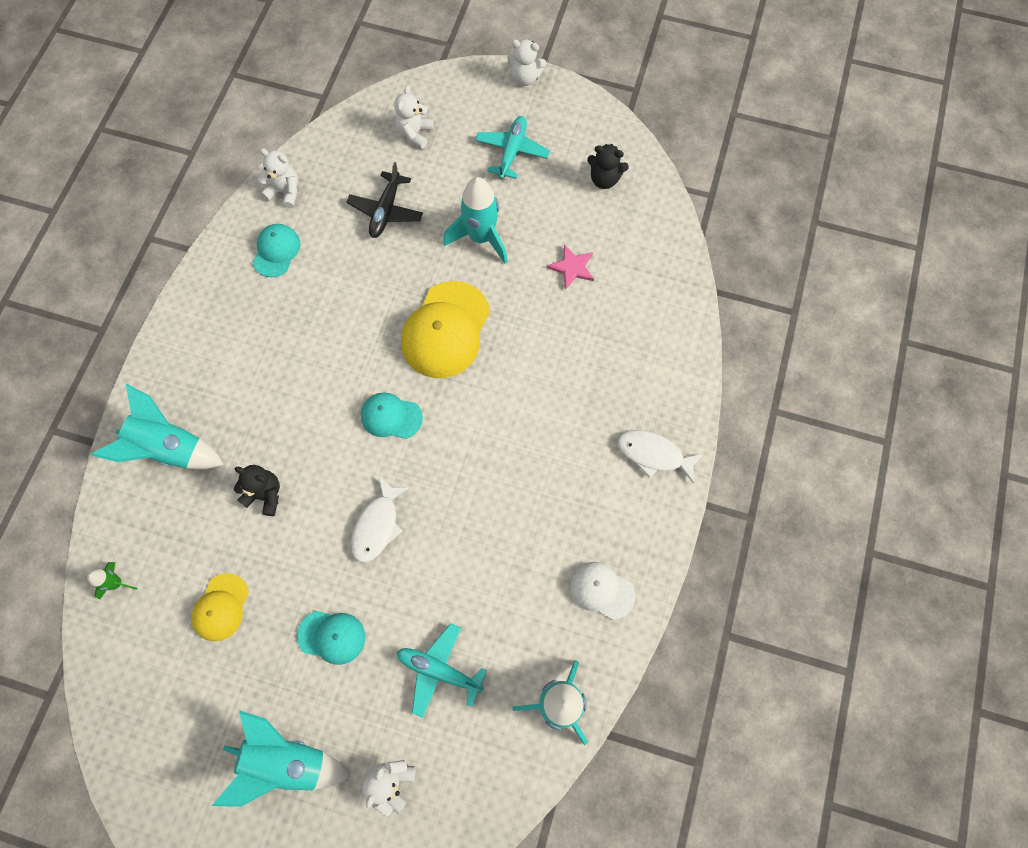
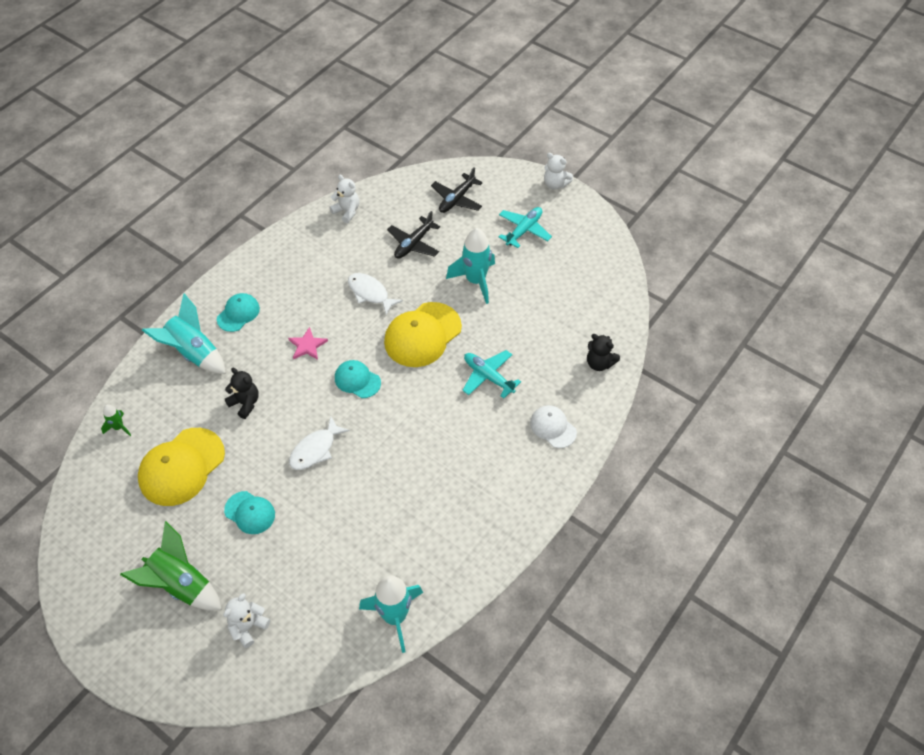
camera: 20 degrees right, 15 degrees down
yellow cap [191,573,249,641] -> yellow cap [138,428,225,506], size x1.78
turquoise rocket [212,711,351,807] -> green rocket [120,521,222,611]
turquoise cap [253,224,300,277] -> turquoise cap moved to [217,293,260,332]
white teddy bear [394,85,434,149] -> black plane [431,167,483,213]
turquoise plane [397,623,487,718] -> turquoise plane moved to [462,350,521,399]
pink star [547,244,594,289] -> pink star moved to [288,327,328,360]
white cap [570,562,635,620] -> white cap moved to [530,405,577,448]
black teddy bear [587,144,629,189] -> black teddy bear moved to [587,334,620,371]
white fish [618,430,704,484] -> white fish moved to [348,273,403,315]

